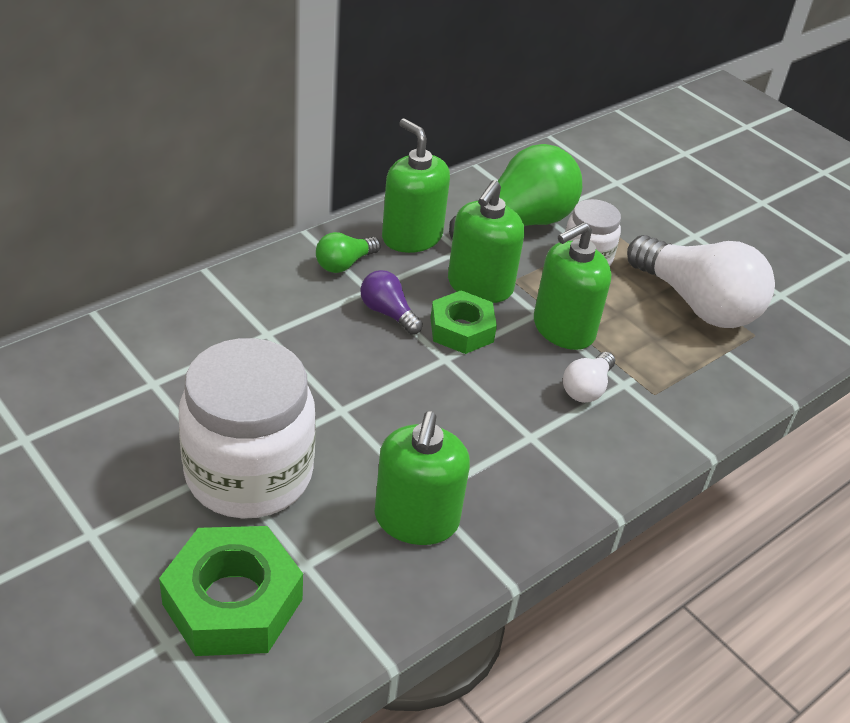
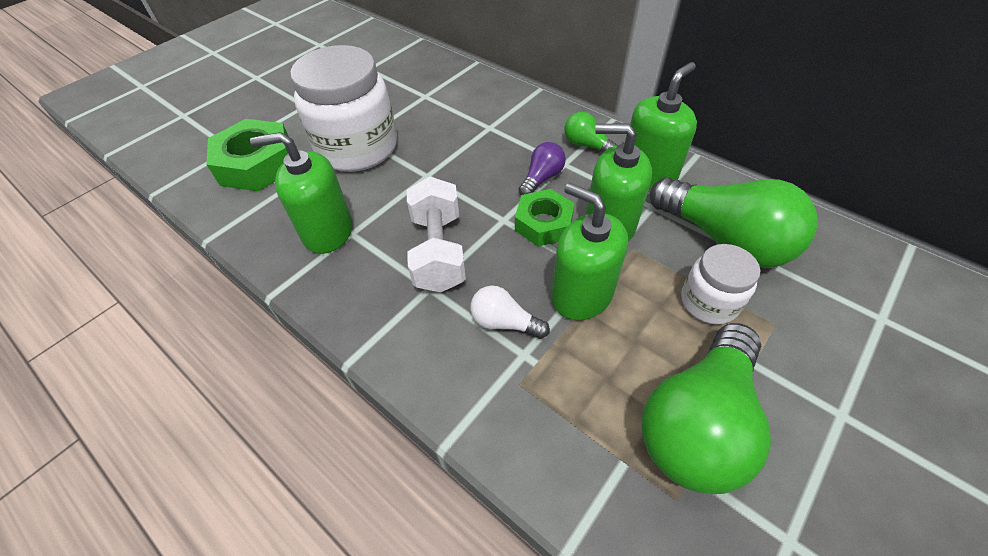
camera: 85 degrees right, 10 degrees up
white light bulb [627,235,775,328] -> green light bulb [642,323,771,494]
none -> white dumbbell [407,176,466,293]

